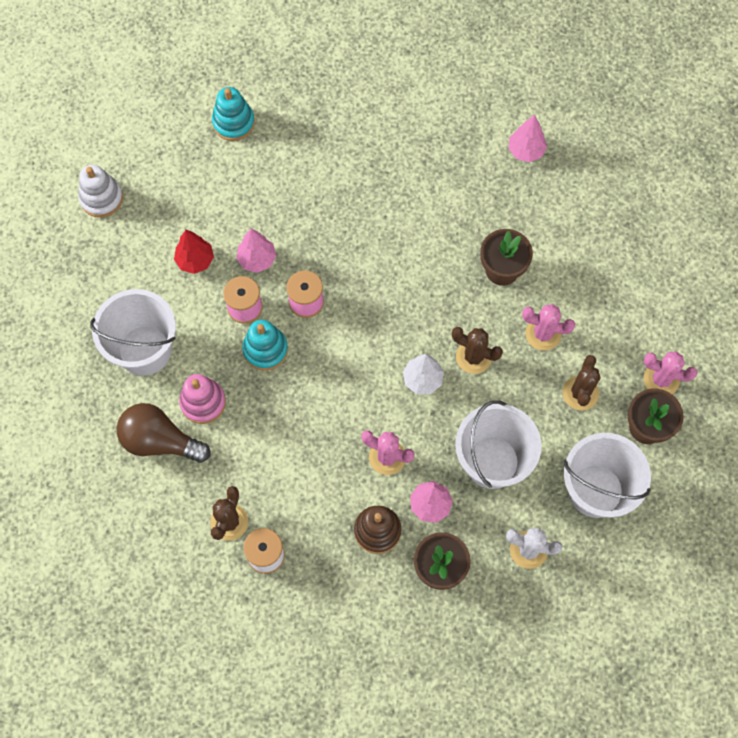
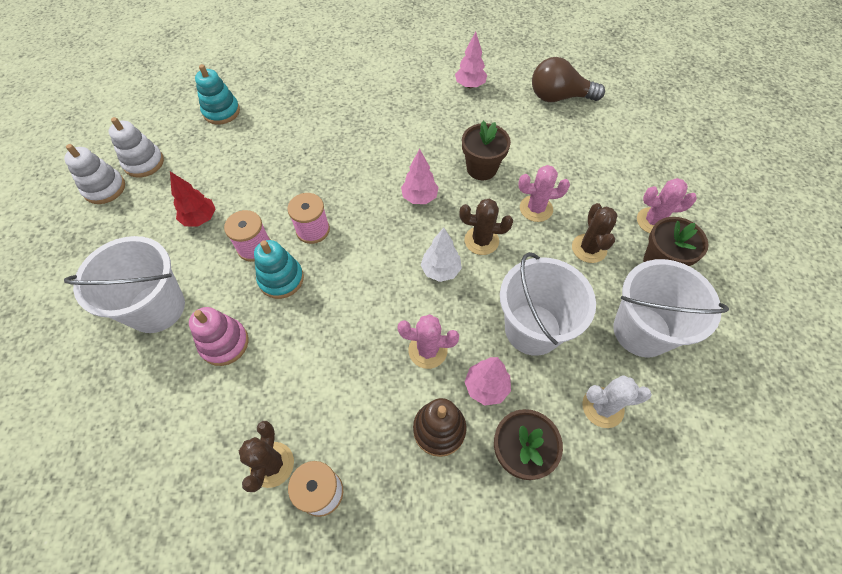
camera: 15 degrees left, 10 degrees down
brown light bulb [117,403,211,463] -> brown light bulb moved to [532,57,605,102]
pink tree [236,229,276,273] -> pink tree moved to [401,149,439,204]
none -> white stacking toy [108,117,164,177]

